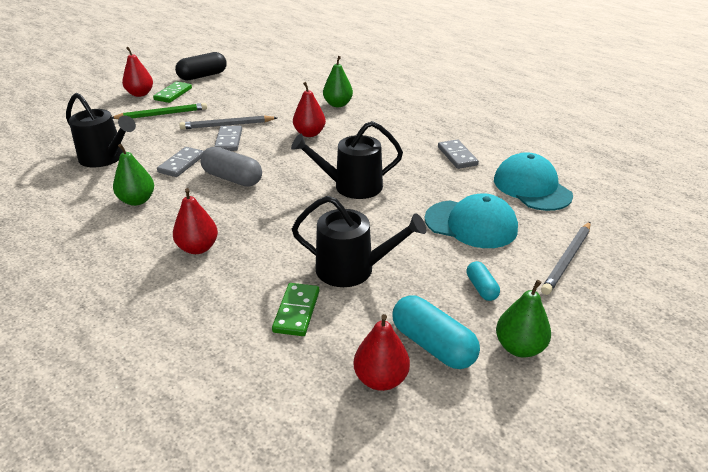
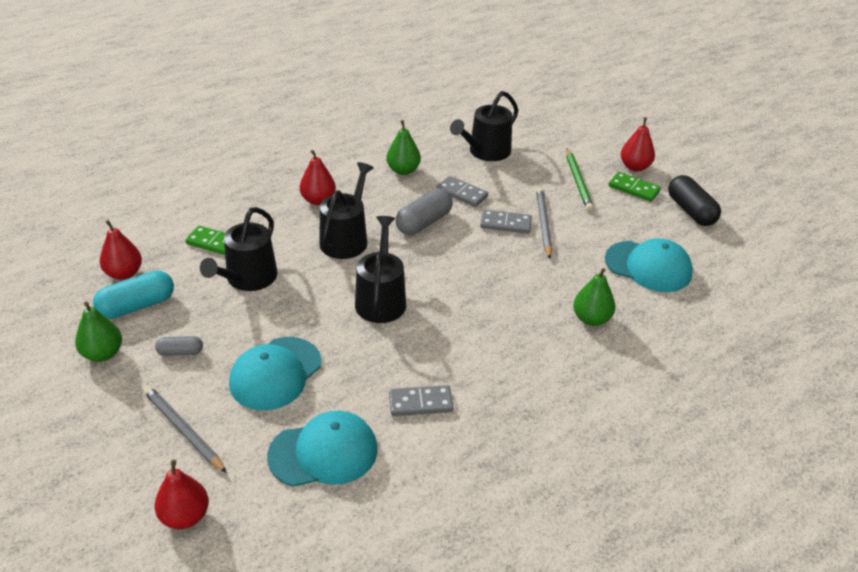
camera: 100 degrees right, 5 degrees up
red pear [293,82,326,137] -> red pear moved to [155,460,209,529]
turquoise capsule [467,261,500,301] -> grey capsule [155,336,203,356]
none -> black watering can [319,162,374,259]
none -> turquoise cap [605,238,693,292]

